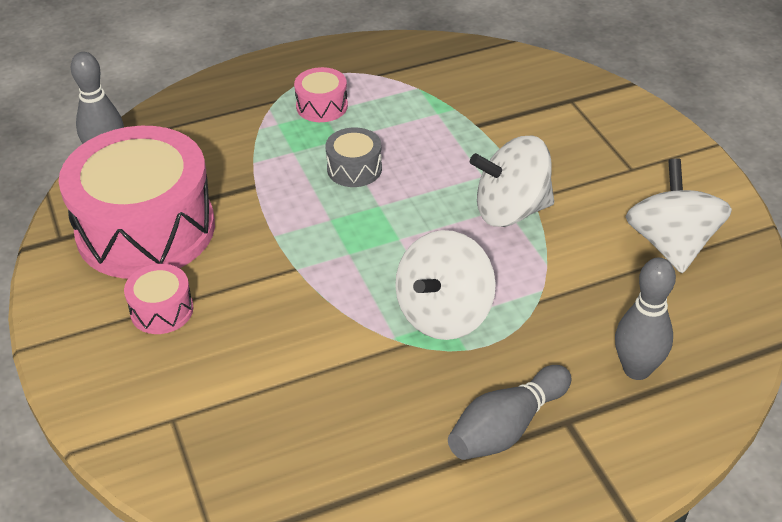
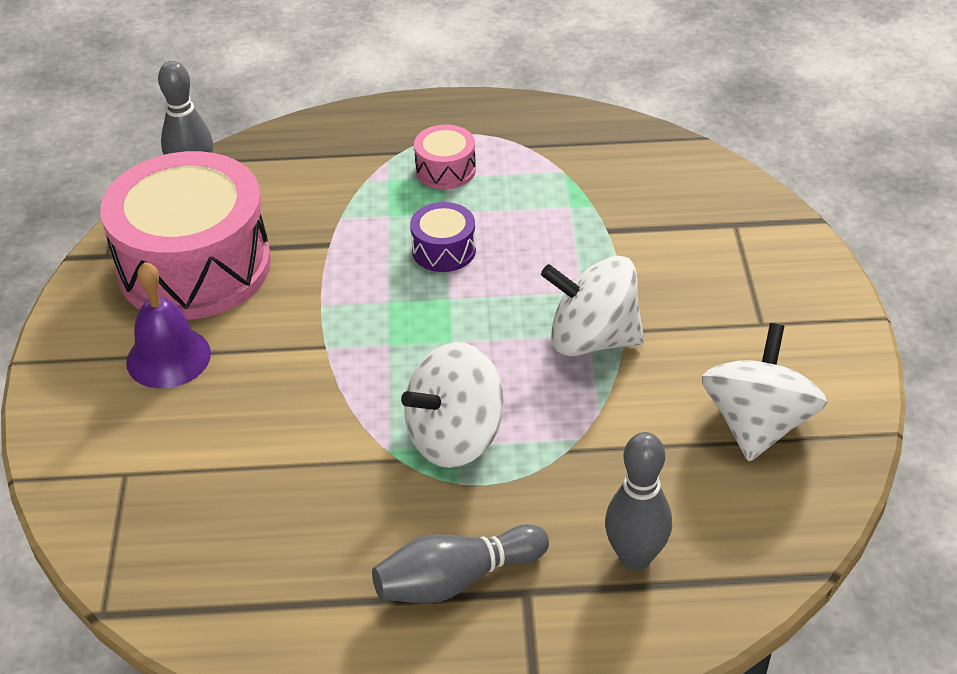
camera: 20 degrees right, 0 degrees up
pink drum [124,264,193,334] -> purple bell [126,262,211,388]
grey drum [325,128,382,187] -> purple drum [410,202,476,272]

